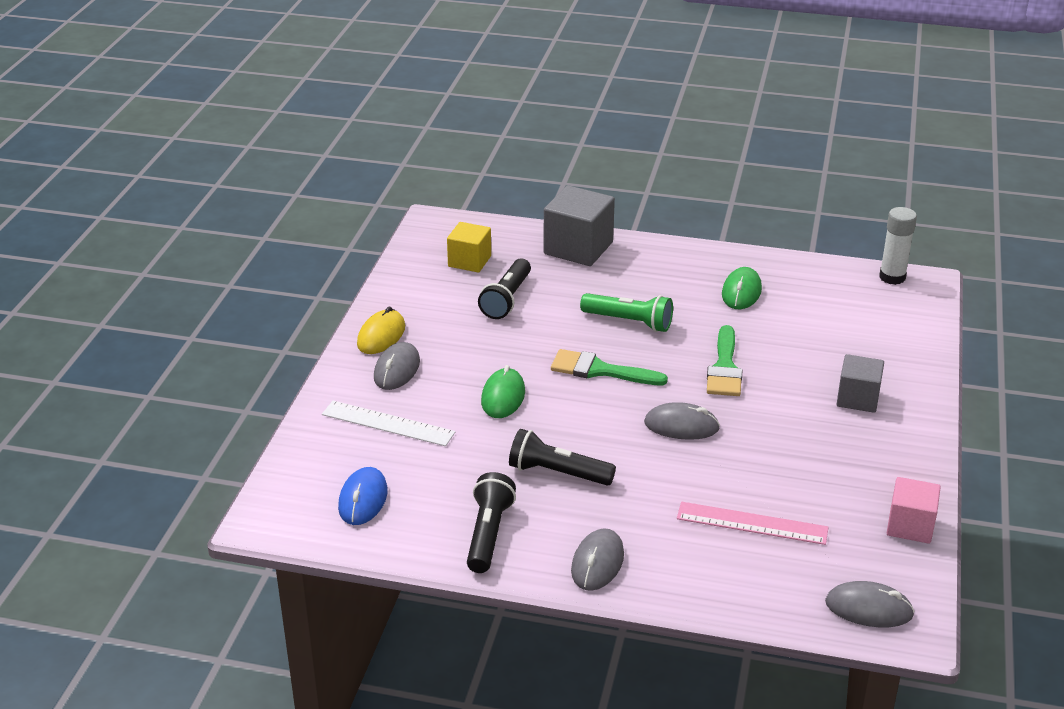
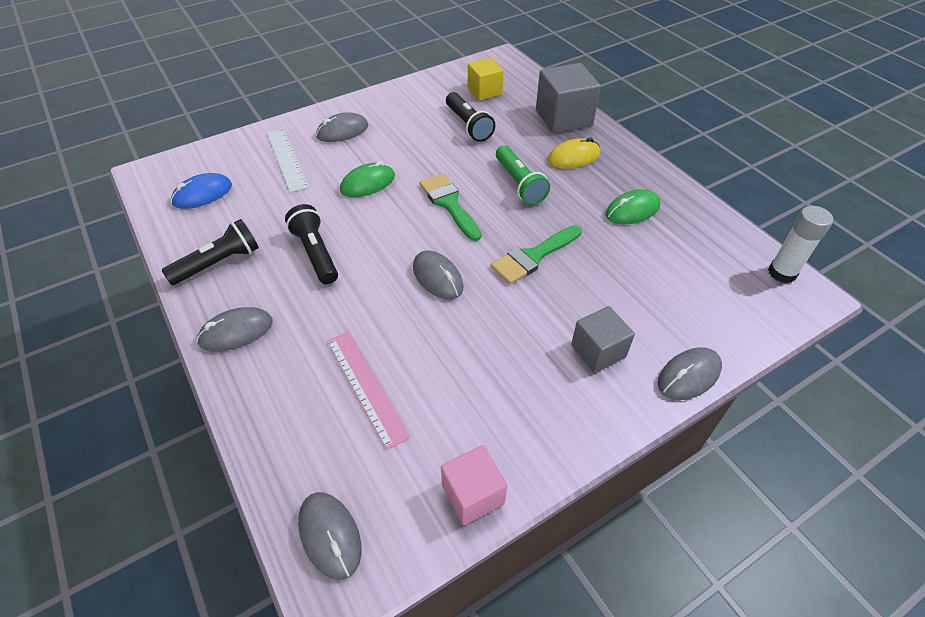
camera: 45 degrees right, 15 degrees up
yellow mouse [357,306,405,354] -> yellow mouse moved to [548,138,601,169]
black flashlight [478,258,531,319] -> black flashlight turned 90 degrees counterclockwise [446,92,495,142]
none -> grey mouse [658,347,722,400]

